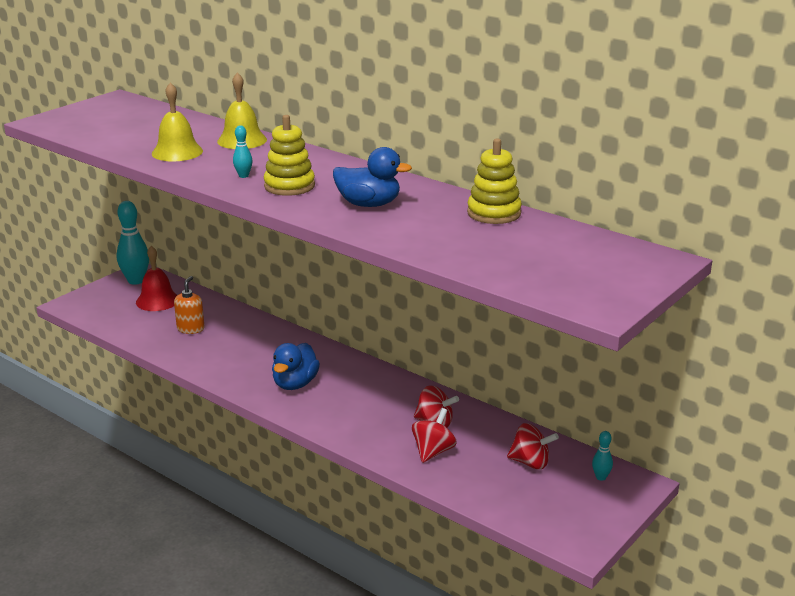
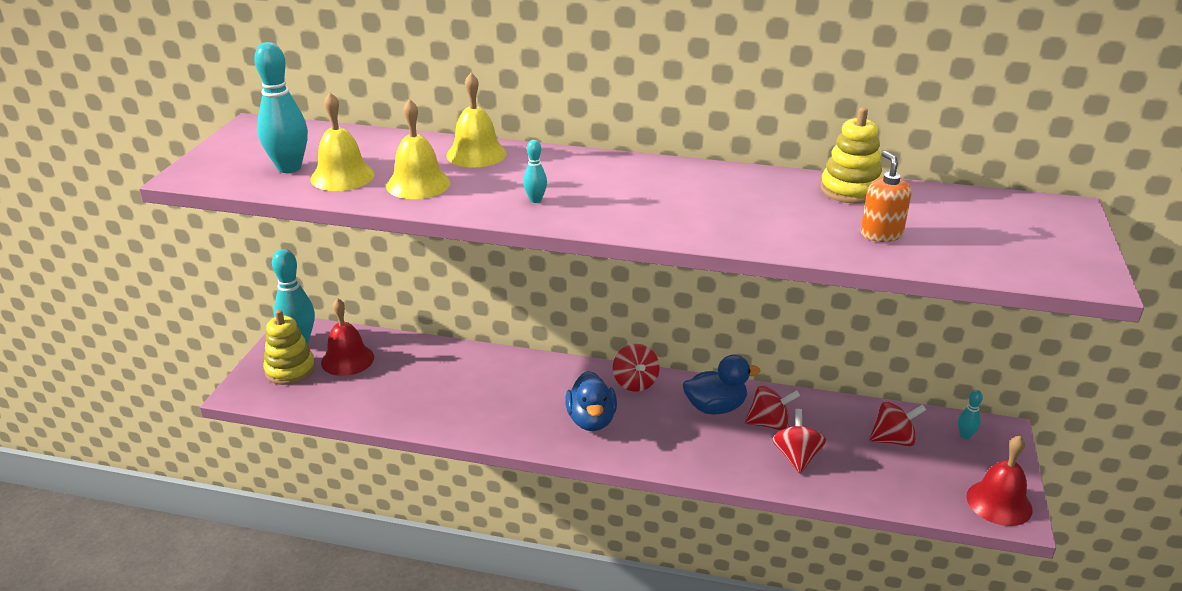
camera: 25 degrees left, 5 degrees up
orange soap dispenser [174,276,205,334] -> orange soap dispenser moved to [861,151,912,242]
yellow stacking toy [264,115,315,196] -> yellow stacking toy moved to [263,310,316,385]
blue duck [333,147,412,207] -> blue duck moved to [683,355,760,415]
none -> turquoise bowling pin [254,42,308,173]
none -> yellow bell [310,92,375,191]
none -> red spinning top [613,344,660,392]
none -> red bell [966,436,1032,526]

